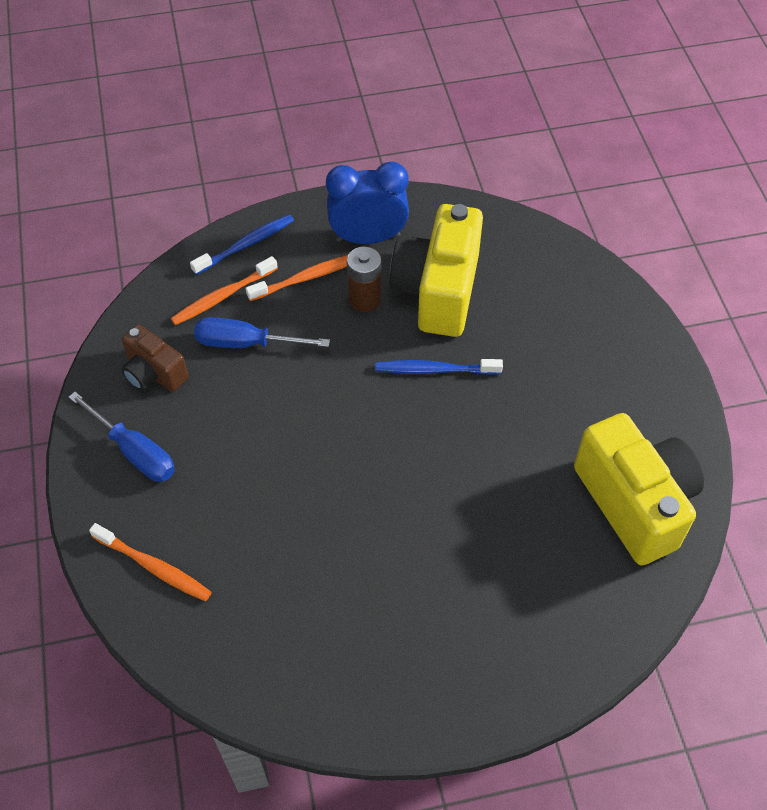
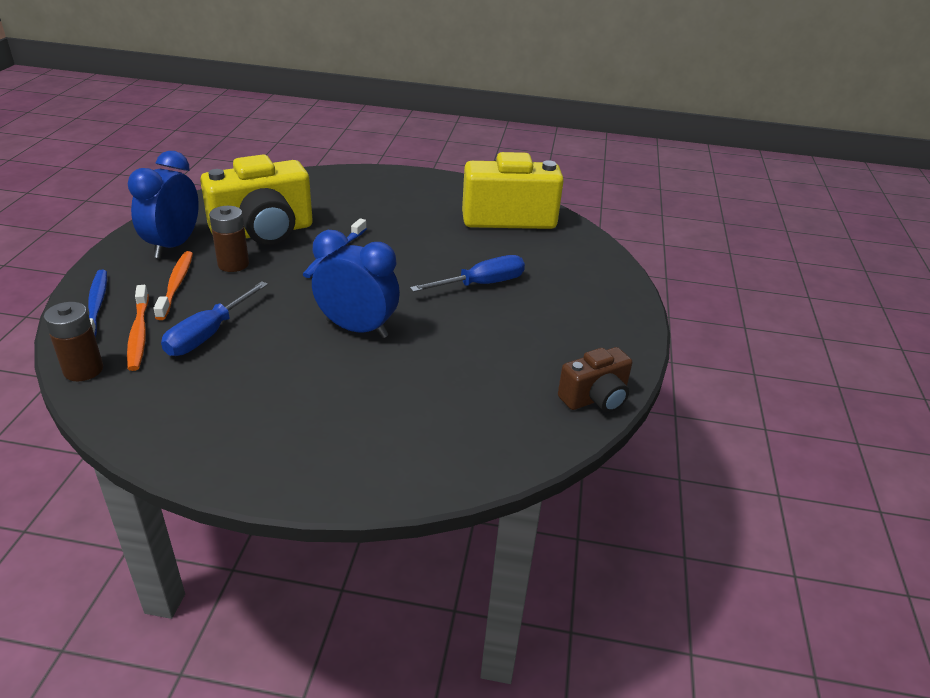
camera: 70 degrees left, 20 degrees down
blue screwdriver [68,392,175,482] -> blue screwdriver moved to [410,255,525,292]
orange toothbrush [89,523,212,601] -> none
brown camera [121,325,189,392] -> brown camera moved to [558,347,632,413]
yellow camera [390,204,483,337] -> yellow camera turned 60 degrees counterclockwise [200,154,313,245]
none -> brown battery [44,302,103,381]
none -> blue clock [312,230,400,338]

